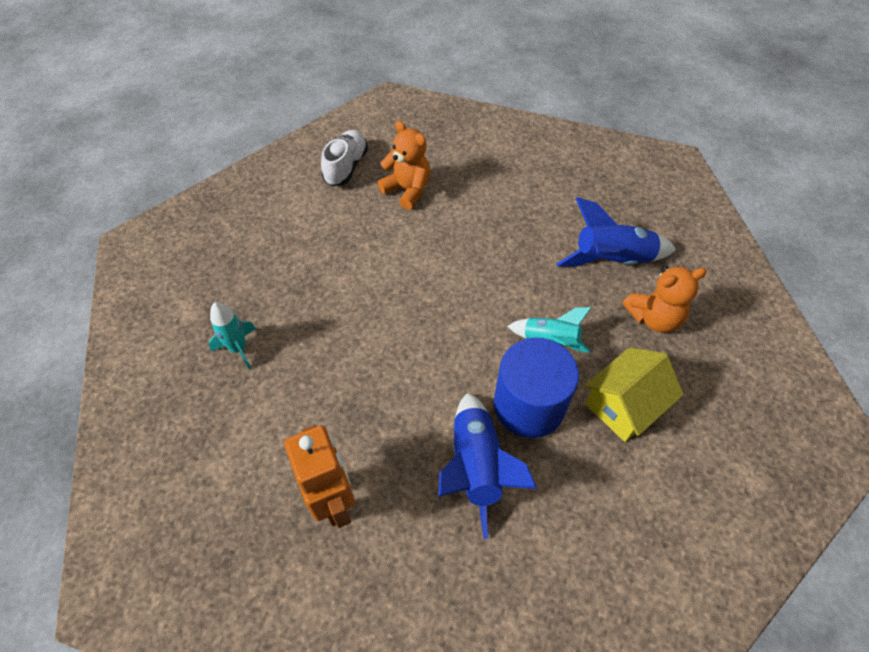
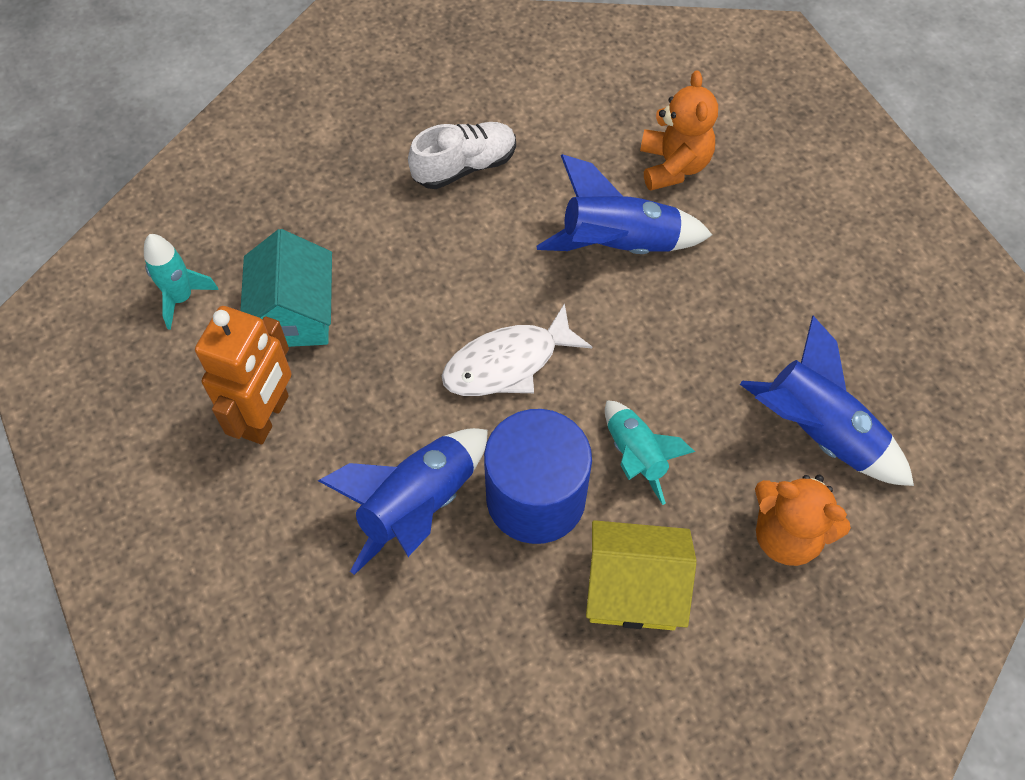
camera: 45 degrees right, 5 degrees up
turquoise rocket [209,302,256,370] -> turquoise rocket moved to [144,234,218,330]
white shoe [321,130,368,186] -> white shoe moved to [408,122,516,189]
none -> turquoise house [240,229,332,347]
none -> white fish [442,303,592,396]
none -> blue rocket [537,154,712,254]

